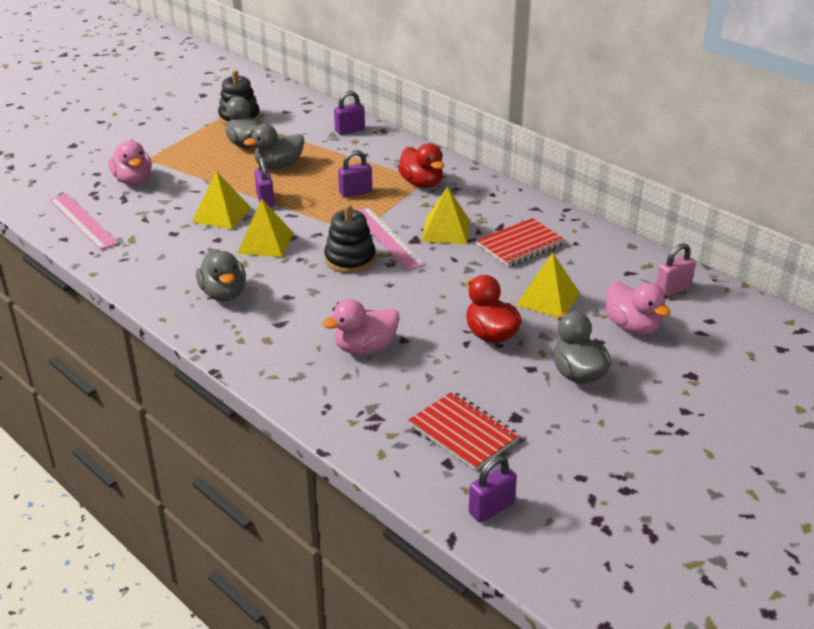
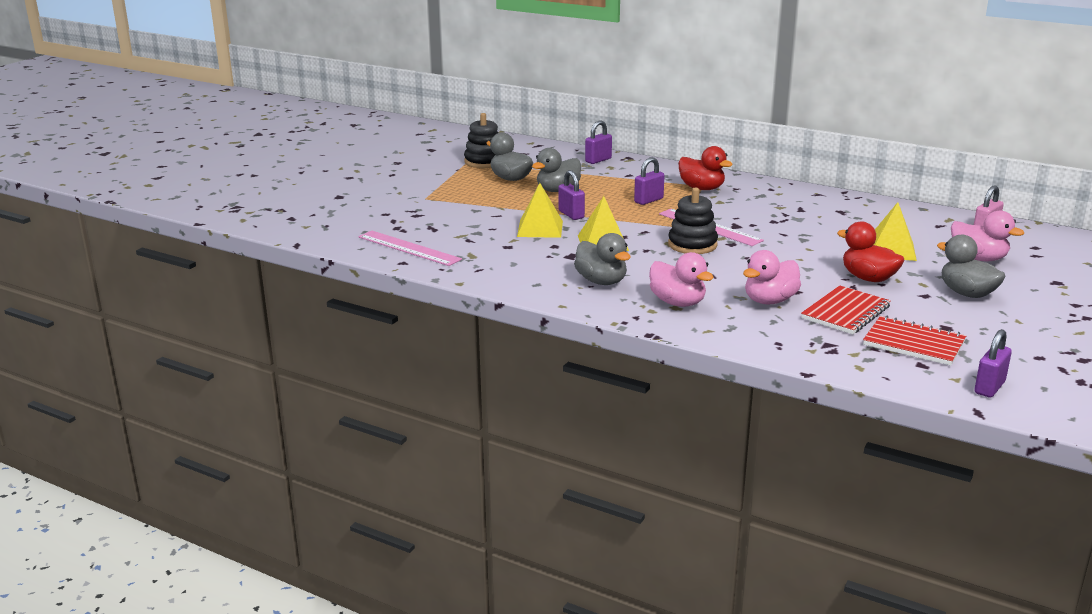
camera: 15 degrees left, 10 degrees down
pink duck [108,141,152,185] -> pink duck moved to [649,252,714,307]
yellow pyramid [421,186,470,244] -> none
red notebook [476,218,565,267] -> red notebook moved to [801,285,891,334]

